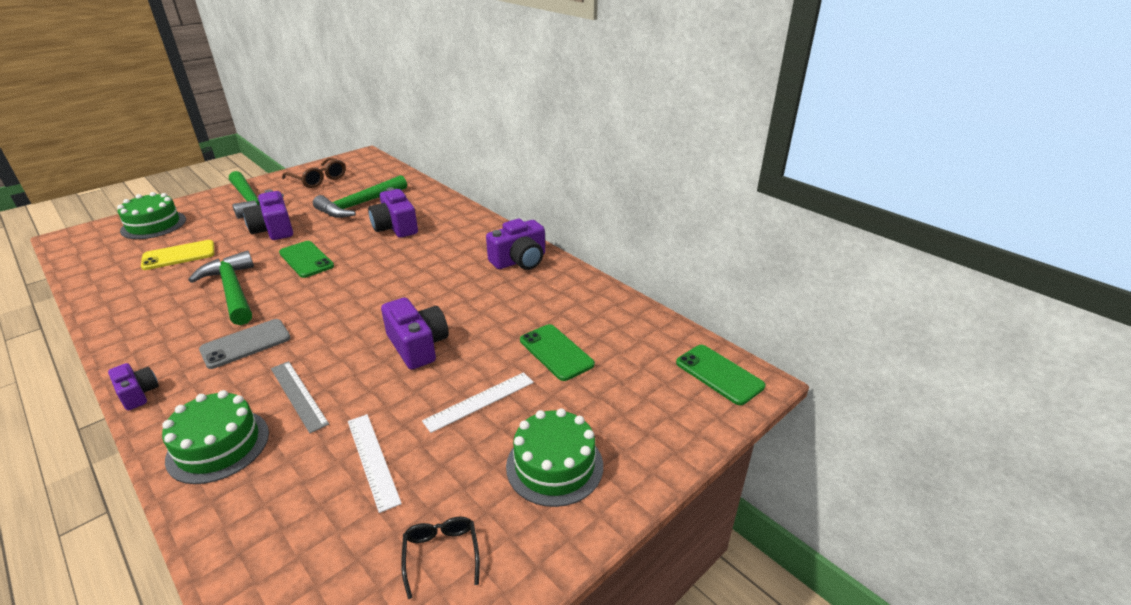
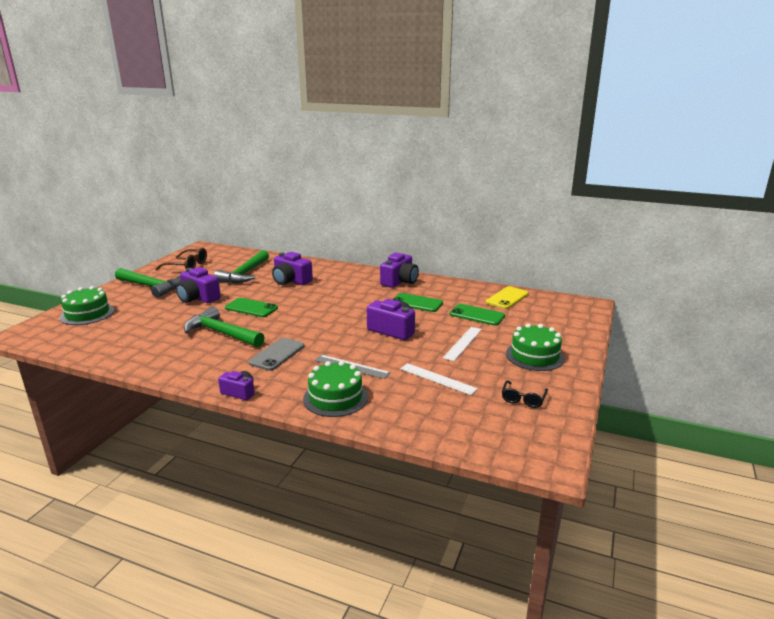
camera: 25 degrees left, 10 degrees down
yellow phone [141,240,214,270] -> yellow phone moved to [486,286,529,309]
black glasses [401,517,480,599] -> black glasses turned 120 degrees counterclockwise [502,380,548,408]
green phone [676,345,765,405] -> green phone moved to [392,293,443,312]

